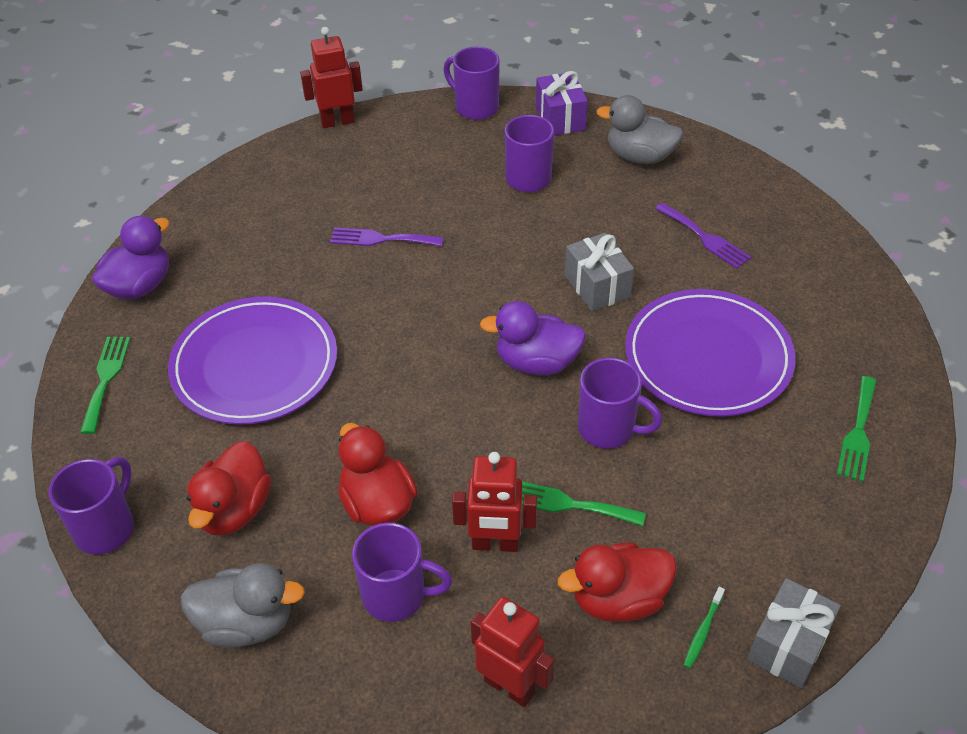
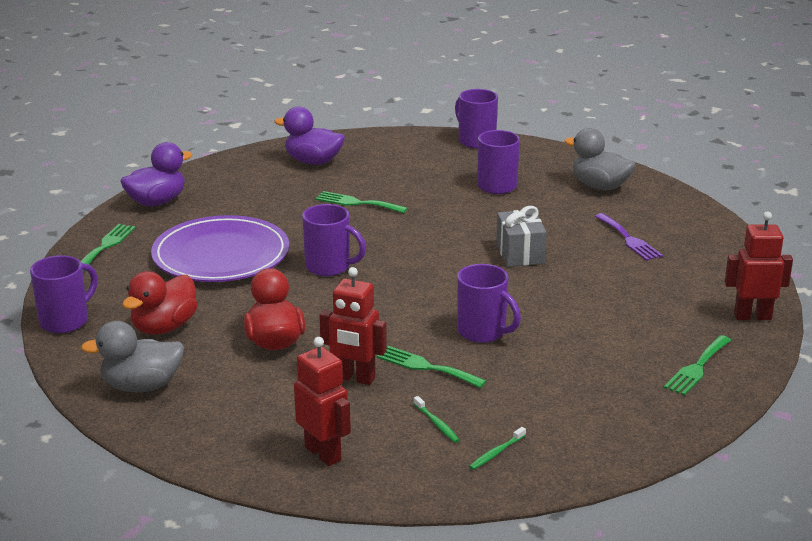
camera: 15 degrees right, 20 degrees down
grey duck [180,563,305,648] -> grey duck turned 150 degrees clockwise [81,321,184,392]
red robot [300,27,363,128] -> red robot moved to [725,212,793,320]
purple fork [330,227,443,246] -> green fork [316,191,408,213]
purple mug [352,522,452,622] -> purple mug moved to [302,204,366,276]
purple duck [480,301,586,375] -> purple duck moved to [274,106,345,165]
purple gift [536,71,588,135] -> none
red duck [558,543,677,622] -> green toothbrush [413,396,459,443]
purple plate [625,289,796,417] -> none
grey gift [747,578,841,688] -> none

